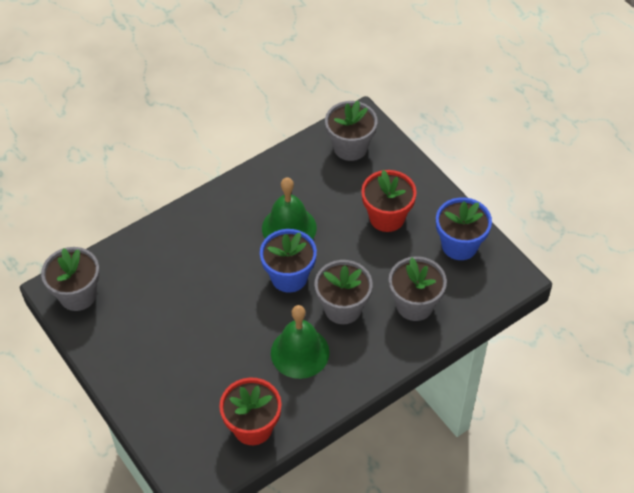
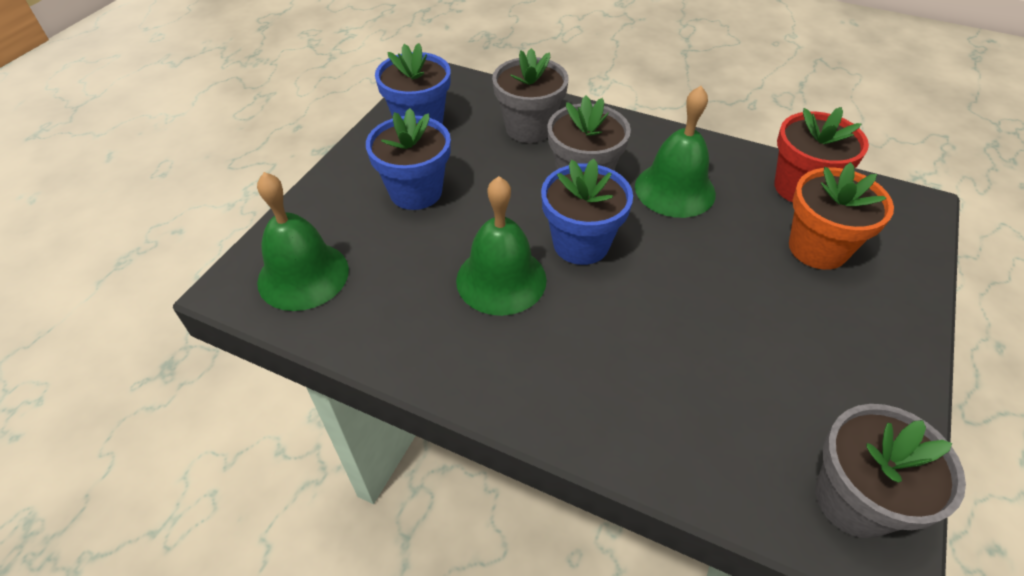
camera: 120 degrees left, 5 degrees down
grey flower pot [325,101,378,161] -> green bell [257,172,349,311]
red flower pot [361,170,417,232] -> blue flower pot [366,108,451,210]
none -> orange flower pot [789,162,894,270]

